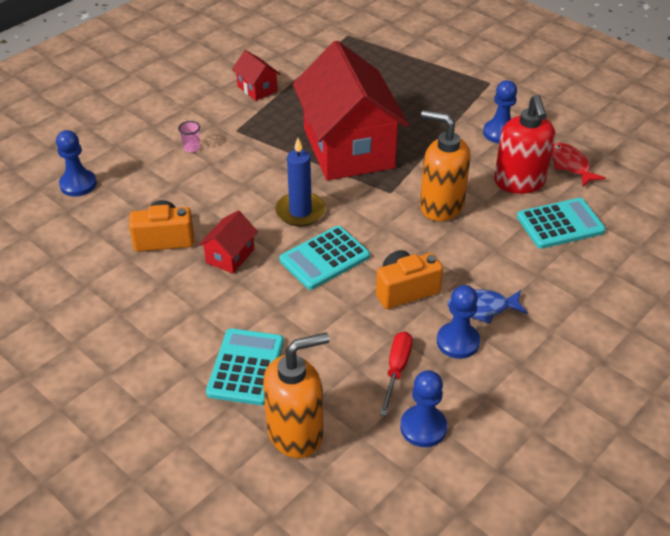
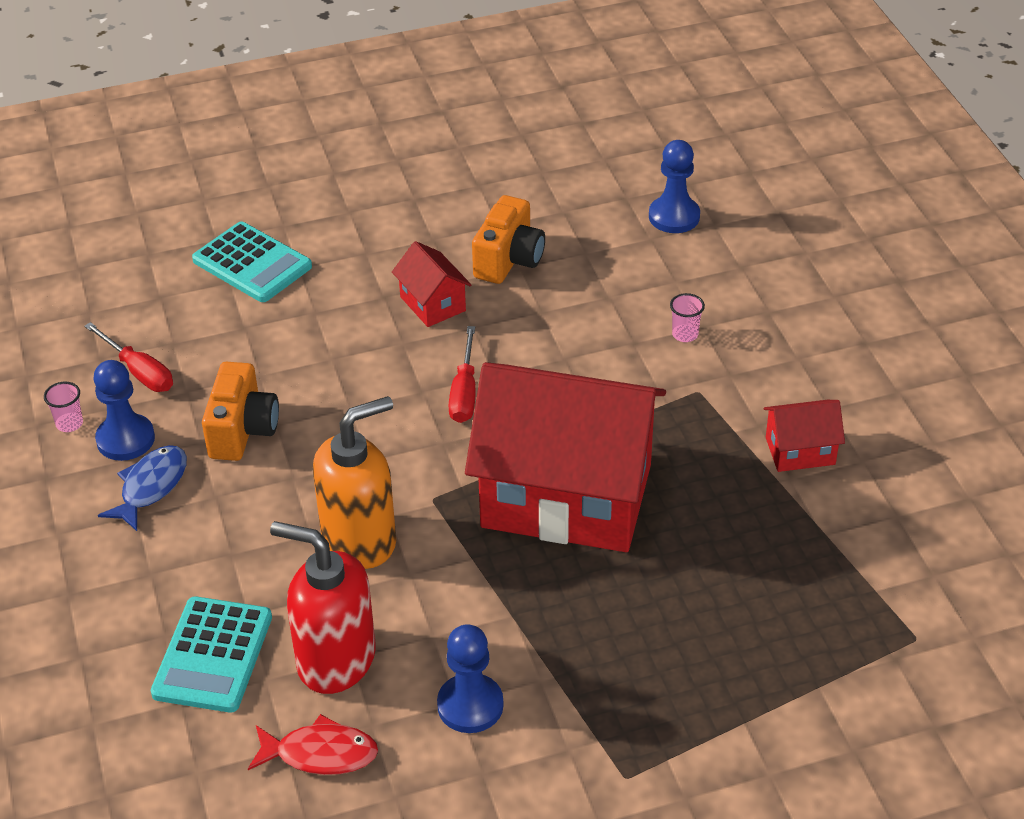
camera: 120 degrees right, 0 degrees up
orange soap dispenser [263,332,330,458] -> none
blue candle [275,138,326,226] -> red screwdriver [449,326,476,423]
turquoise calculator [279,226,370,290] -> none
blue pawn [400,370,447,447] -> none
none -> pink cup [44,382,83,432]

